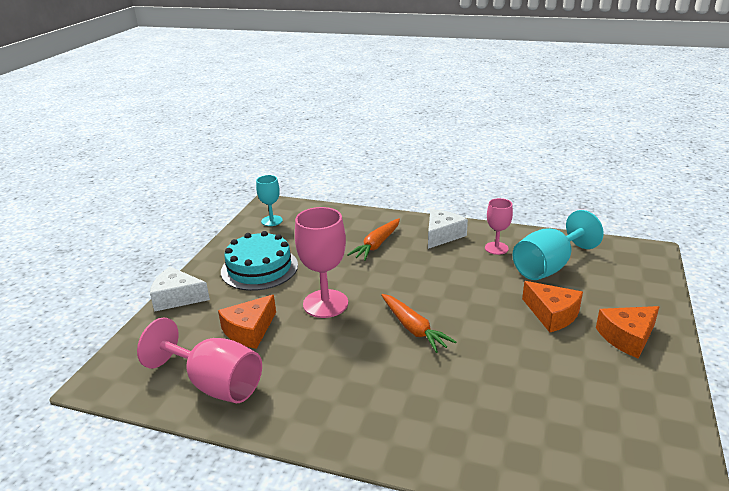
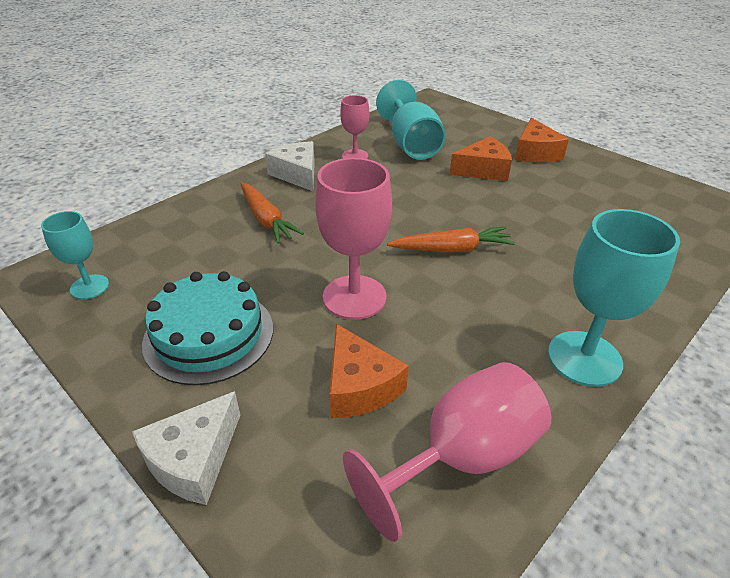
camera: 65 degrees left, 10 degrees up
none -> turquoise goblet [548,209,680,387]

